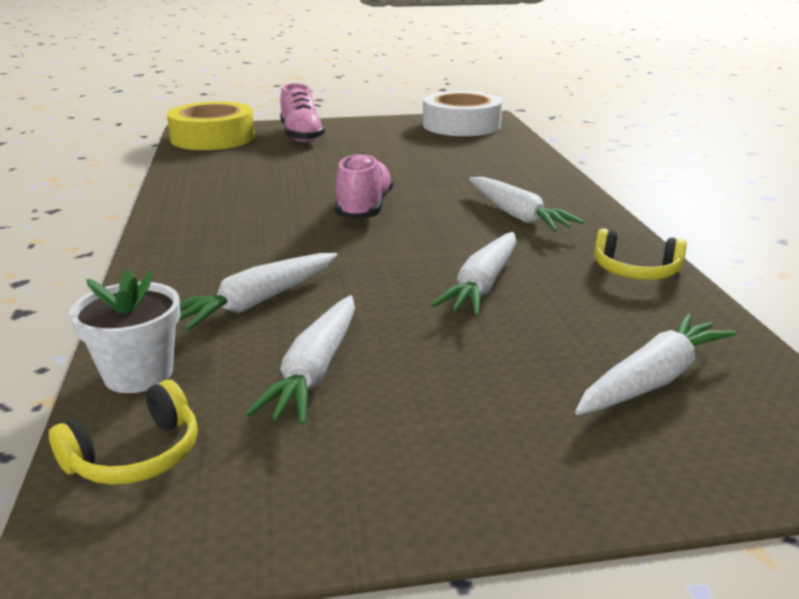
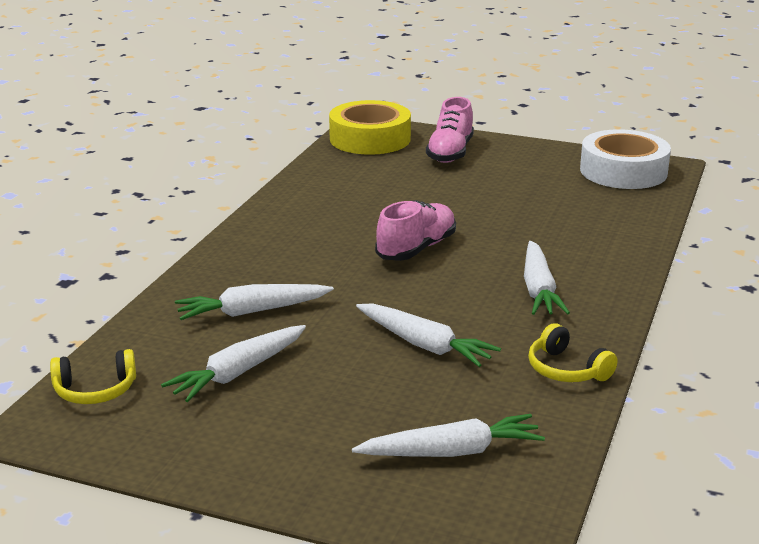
camera: 30 degrees right, 0 degrees up
white flower pot [69,269,180,393] -> none
white carrot [431,232,517,316] -> white carrot turned 105 degrees counterclockwise [356,304,501,367]

